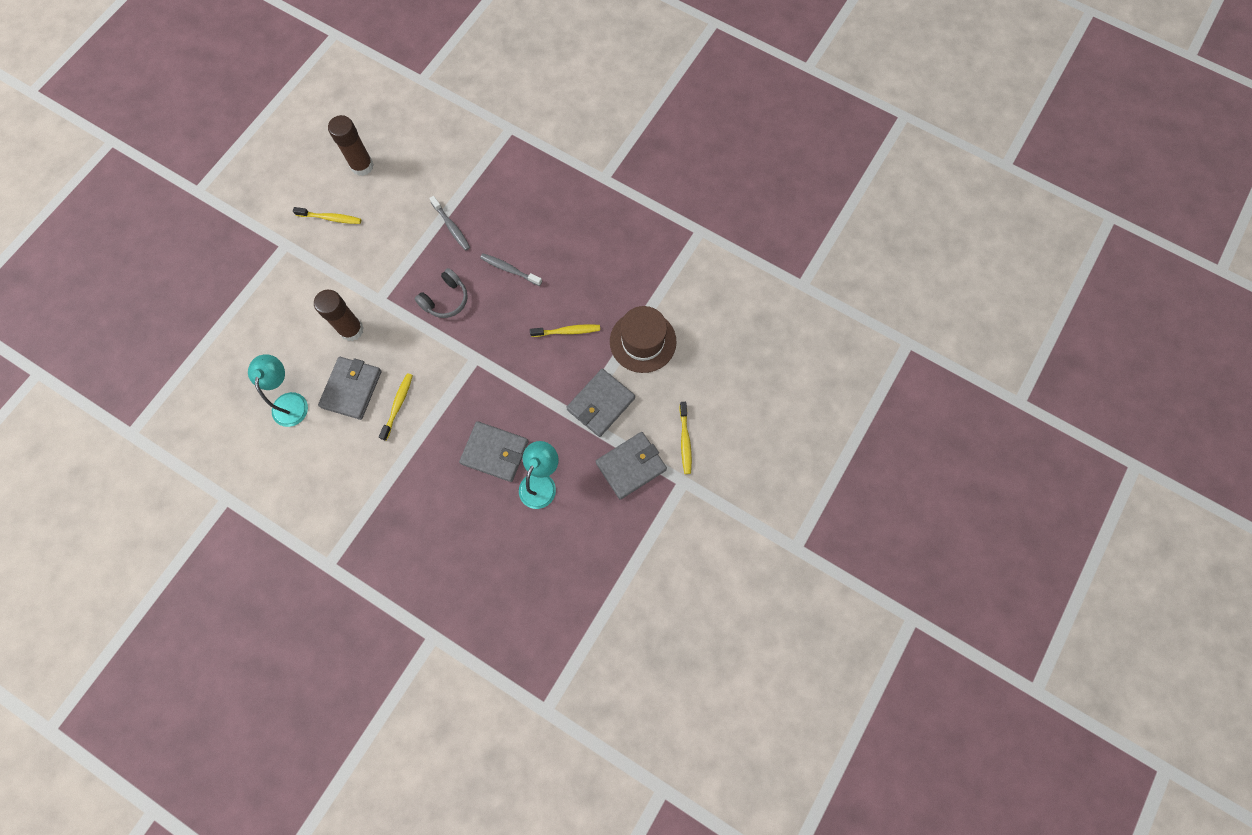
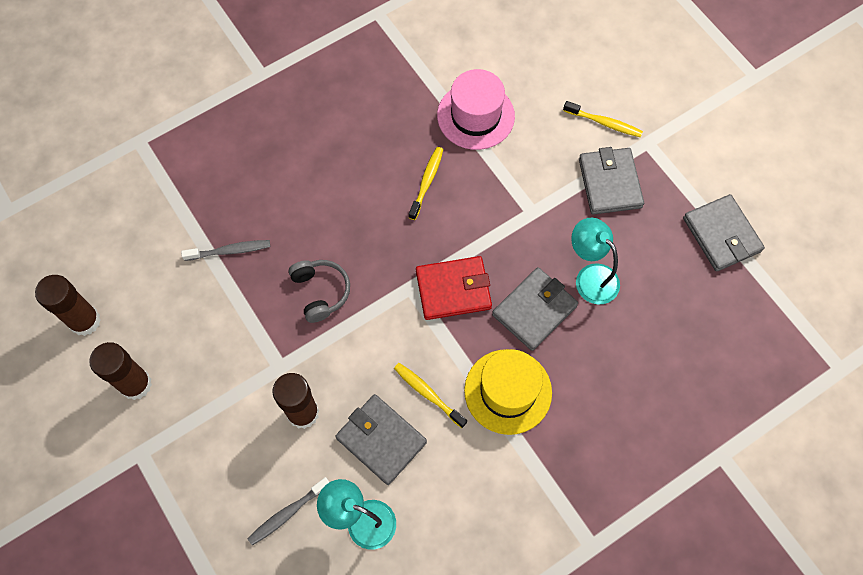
camera: 65 degrees left, 5 degrees down
yellow toothbrush [293,207,361,224] -> brown glue stick [89,342,152,400]
grey toothbrush [480,253,542,286] -> grey toothbrush moved to [247,477,329,546]
grey wallet [566,369,635,437] -> grey wallet moved to [683,194,765,272]
brown hat [610,306,677,373] -> pink hat [437,69,515,150]
none -> red wallet [416,256,492,320]
none -> yellow hat [464,349,552,435]

